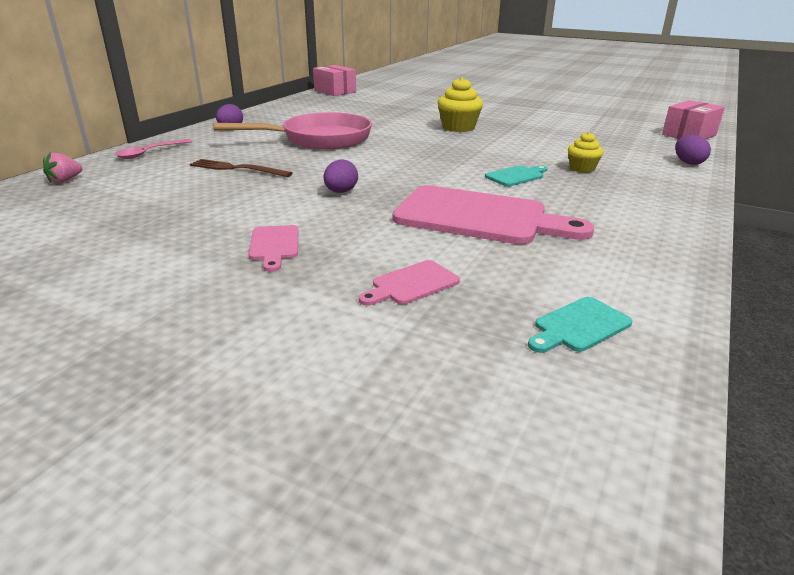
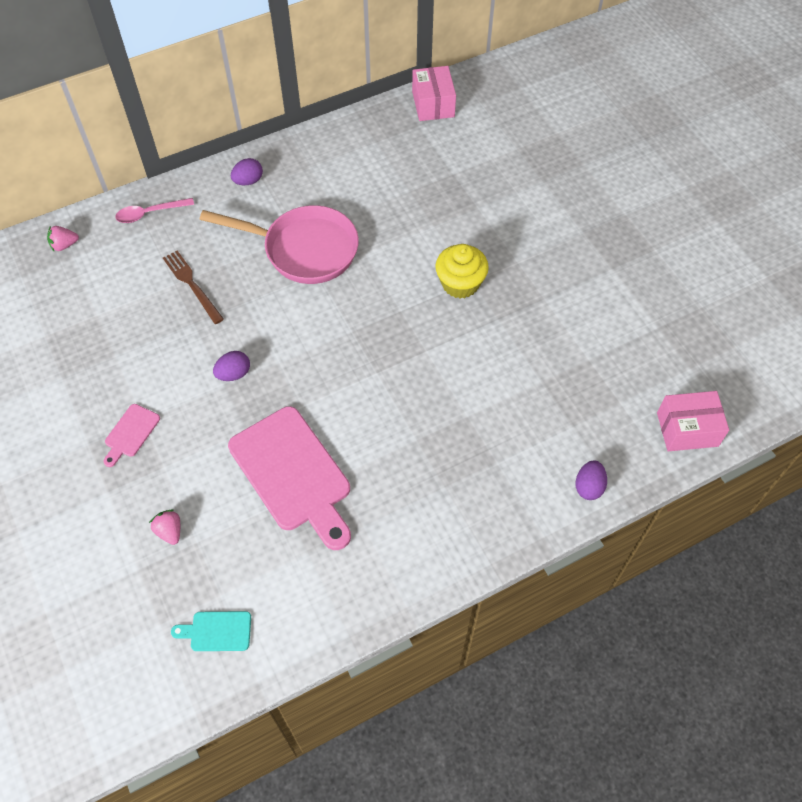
camera: 35 degrees right, 30 degrees up
pink cutting board [359,260,460,305] -> pink strawberry [149,510,180,545]
turquoise cutting board [485,165,548,186] -> none
yellow cupcake [568,132,603,173] -> none

